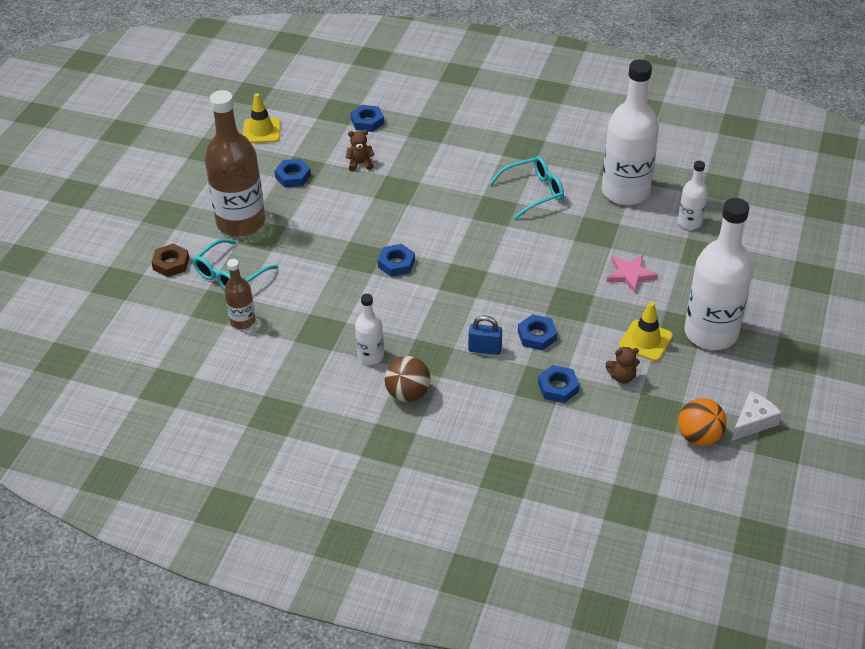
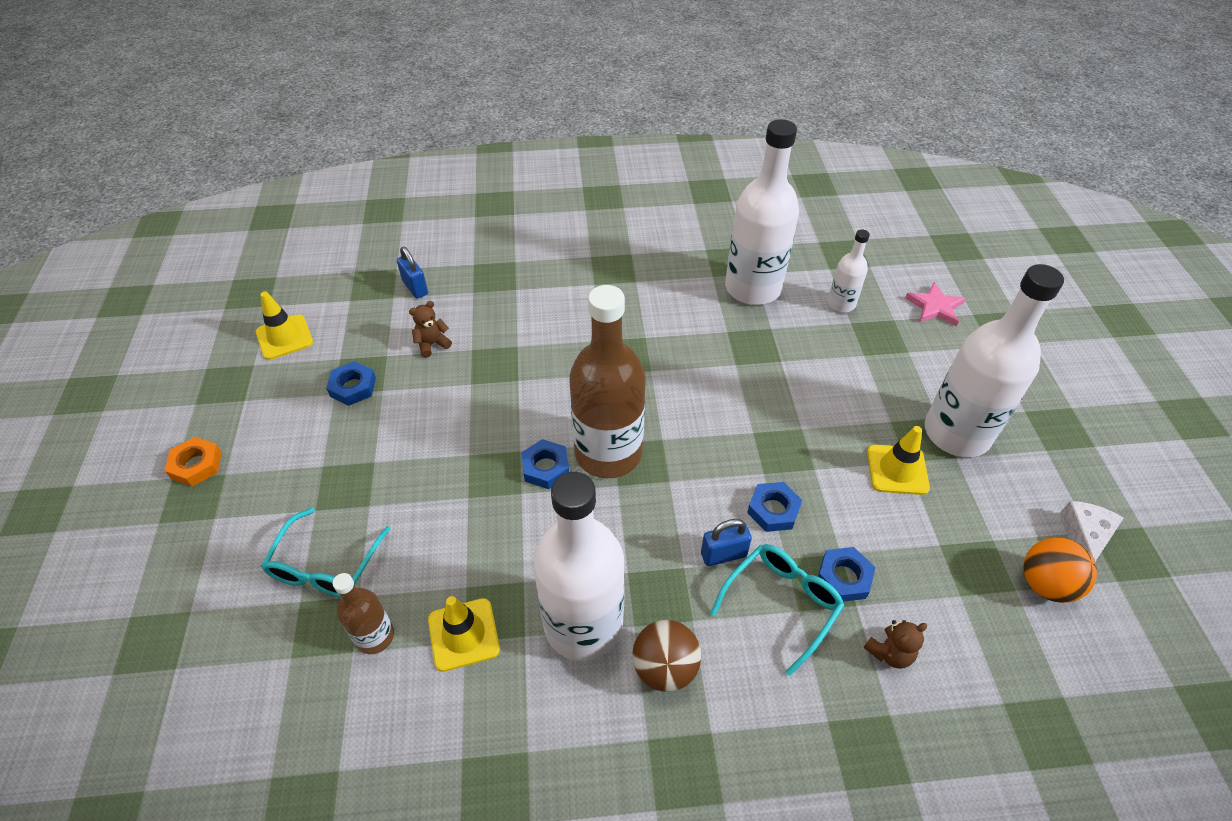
camera: 25 degrees left, 5 degrees up
brown nut [151,243,189,277] -> none
brown bottle [205,90,265,237] -> brown bottle moved to [569,285,646,478]
blue nut [351,105,384,132] -> blue padlock [397,247,428,299]
white bottle [355,294,384,365] -> white bottle [533,472,625,661], size x2.05
turquoise glasses [489,156,564,219] -> turquoise glasses moved to [710,544,844,676]
brown teddy bear [606,347,640,384] -> brown teddy bear moved to [863,620,927,669]
pink star [607,255,658,293] -> pink star moved to [905,282,966,326]
none -> orange nut [165,437,222,487]
none -> yellow traffic cone [428,596,500,672]

